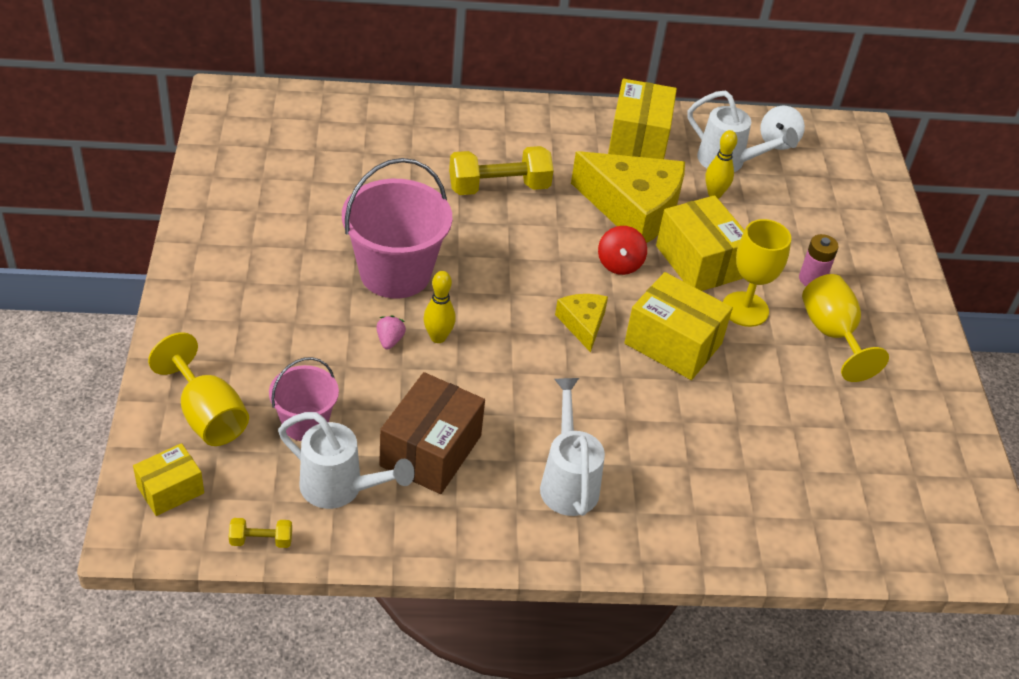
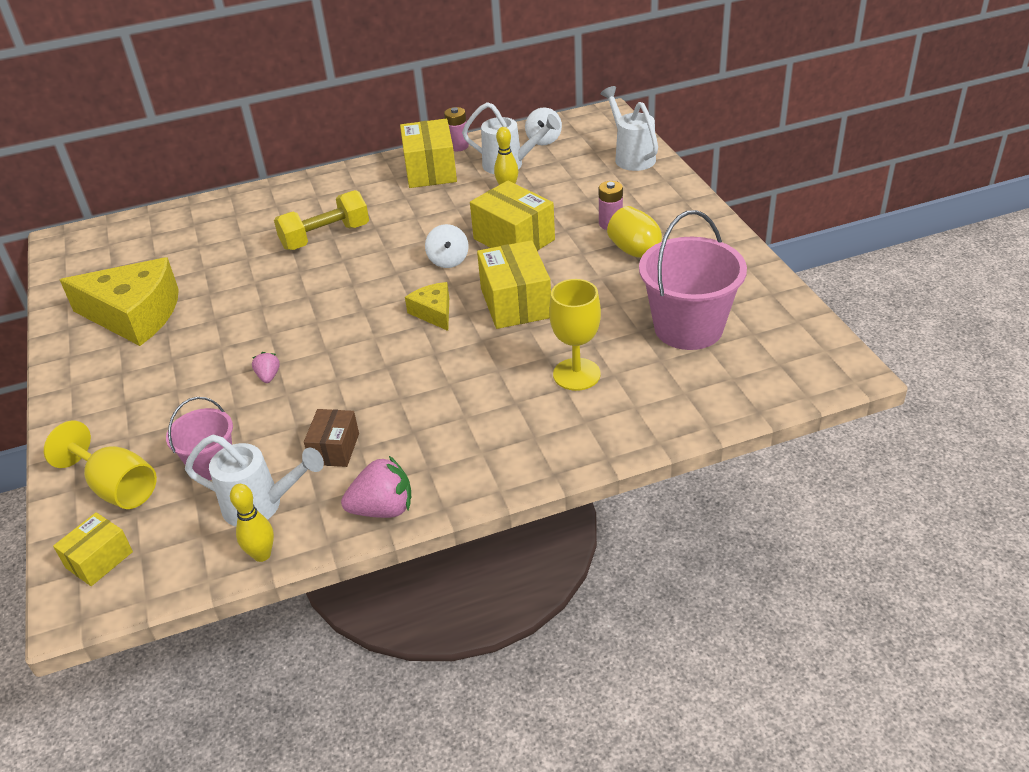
camera: 10 degrees left, 5 degrees down
yellow dumbbell [229,518,292,548] -> none
pink bucket [342,158,452,298] -> pink bucket moved to [639,210,747,350]
brown box [379,372,485,494] -> brown box [304,409,359,467], size x0.59
yellow bowling pin [424,271,456,343] -> yellow bowling pin moved to [230,484,274,562]
white watering can [540,378,605,516] -> white watering can moved to [600,86,658,171]
yellow cheese [571,151,685,243] -> yellow cheese moved to [60,257,179,346]
red spinning top [598,226,647,275] -> white spinning top [425,224,469,268]
yellow box [624,272,733,380] -> yellow box turned 60 degrees clockwise [477,240,551,329]
yellow goblet [723,219,791,327] -> yellow goblet moved to [549,279,601,391]
none -> pink strawberry [341,456,411,518]
none -> pink battery [444,107,469,151]

